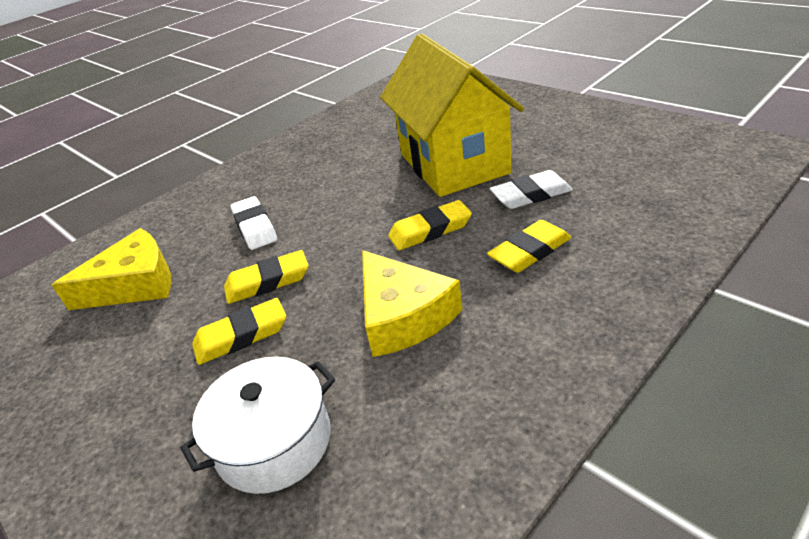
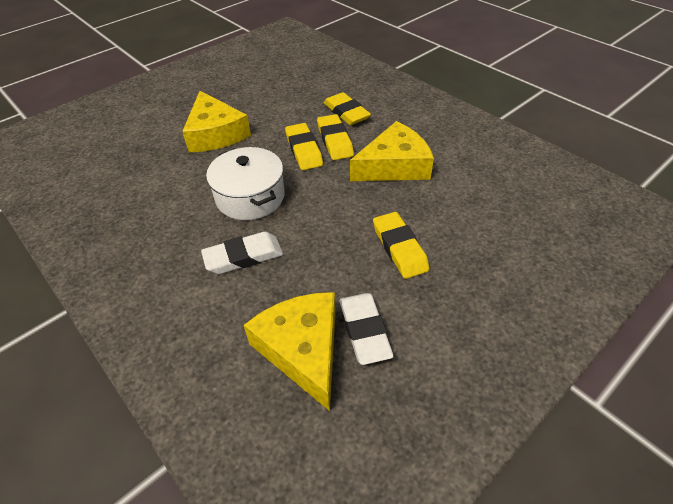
camera: 90 degrees left, 10 degrees up
white pot [180,357,335,494] -> white pot moved to [206,147,285,220]
yellow eraser [224,250,309,304] -> yellow eraser moved to [317,114,354,160]
yellow house [380,34,524,197] -> yellow cheese [182,91,251,152]
white eraser [490,170,573,209] -> white eraser moved to [340,293,394,365]

